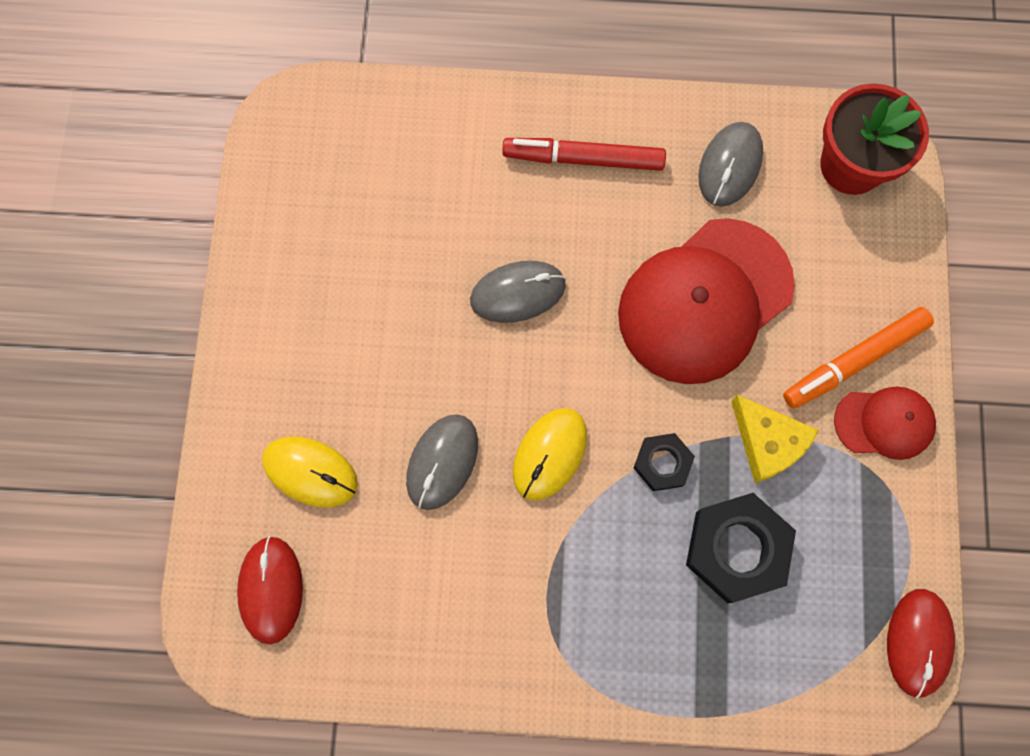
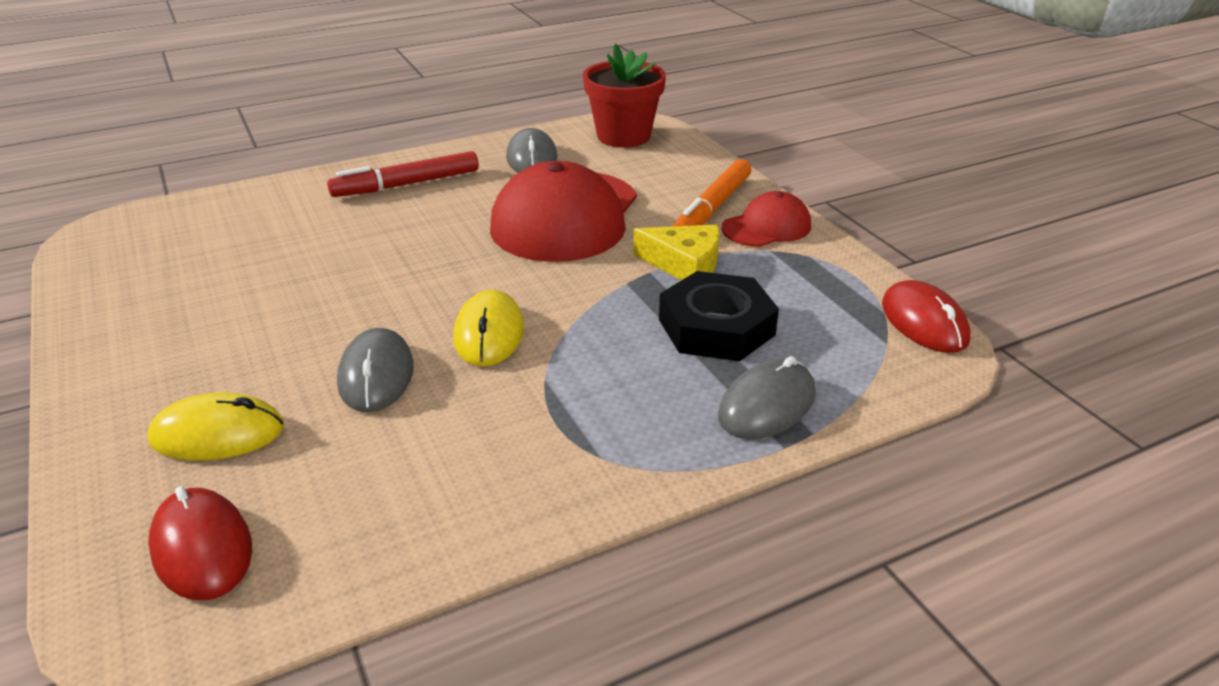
camera: 30 degrees left, 40 degrees down
grey mouse [470,261,566,323] -> grey mouse moved to [718,356,816,439]
black nut [634,433,695,491] -> none

